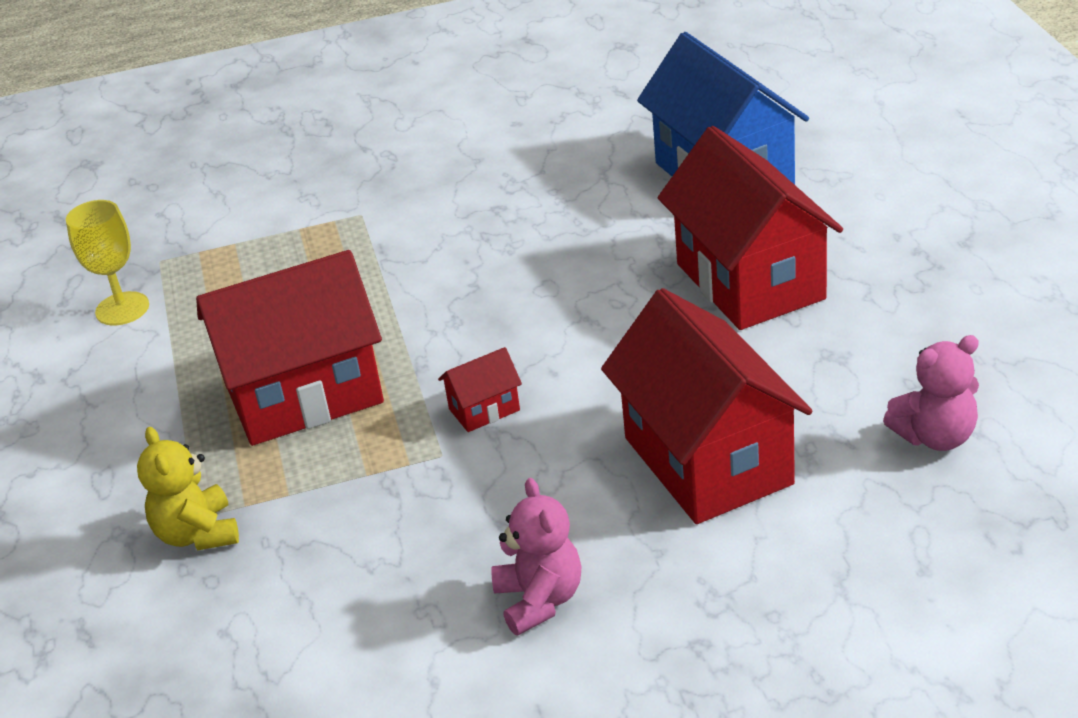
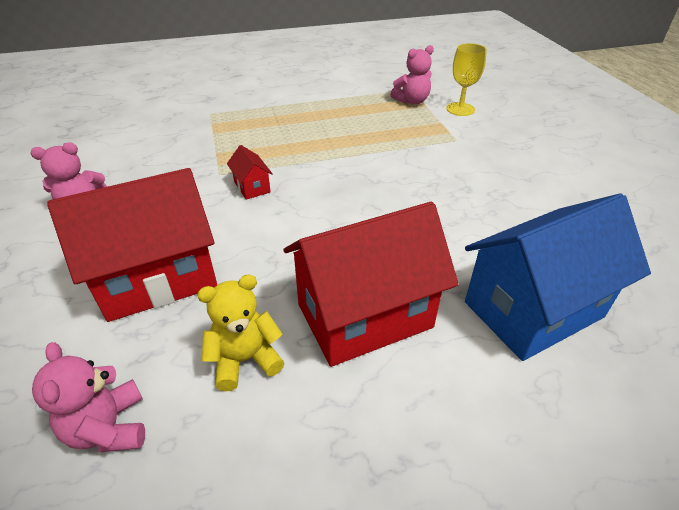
camera: 85 degrees right, 5 degrees up
yellow goblet [66,200,149,325] -> yellow goblet moved to [446,43,487,116]
yellow teddy bear [137,427,239,551] -> yellow teddy bear moved to [197,275,285,391]
red house [196,250,384,446] -> none
none -> pink teddy bear [390,45,434,105]

